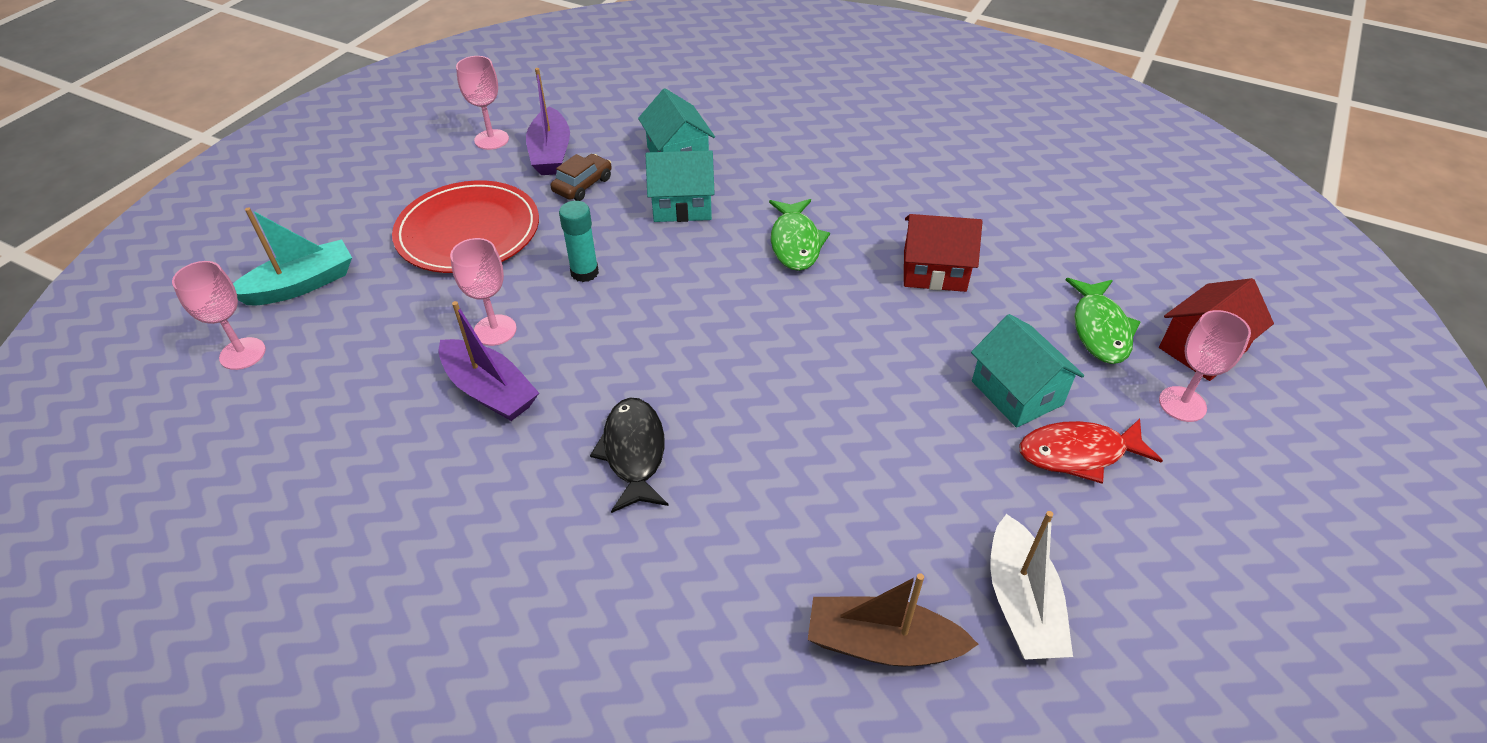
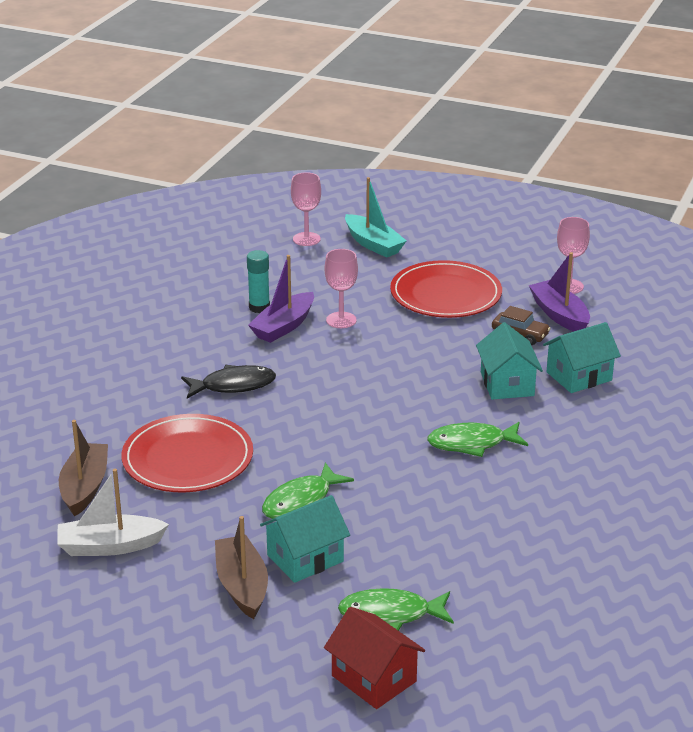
camera: 85 degrees right, 15 degrees down
purple boat [526,68,570,175] -> purple boat turned 75 degrees clockwise [529,252,590,332]
turquoise glue stick [559,201,599,282] -> turquoise glue stick moved to [247,250,270,313]
red house [904,214,982,292] -> none
red fish [1019,419,1163,483] -> brown boat [215,516,268,619]
pink goblet [1159,310,1251,422] -> none
none -> red plate [121,414,253,493]
none -> green fish [262,462,354,519]

